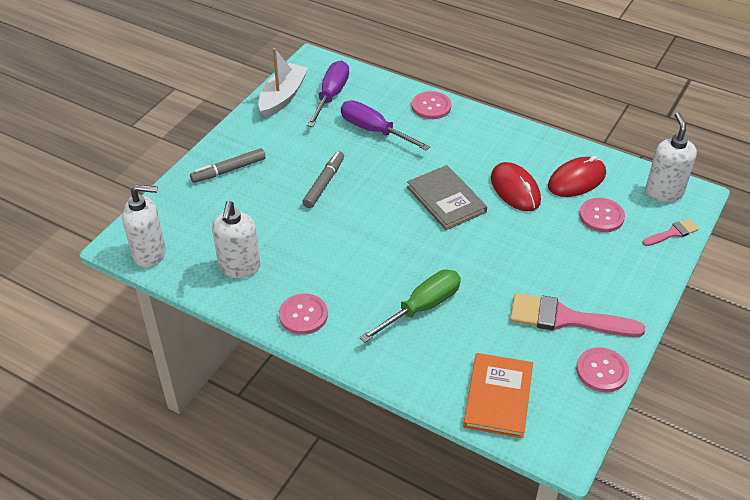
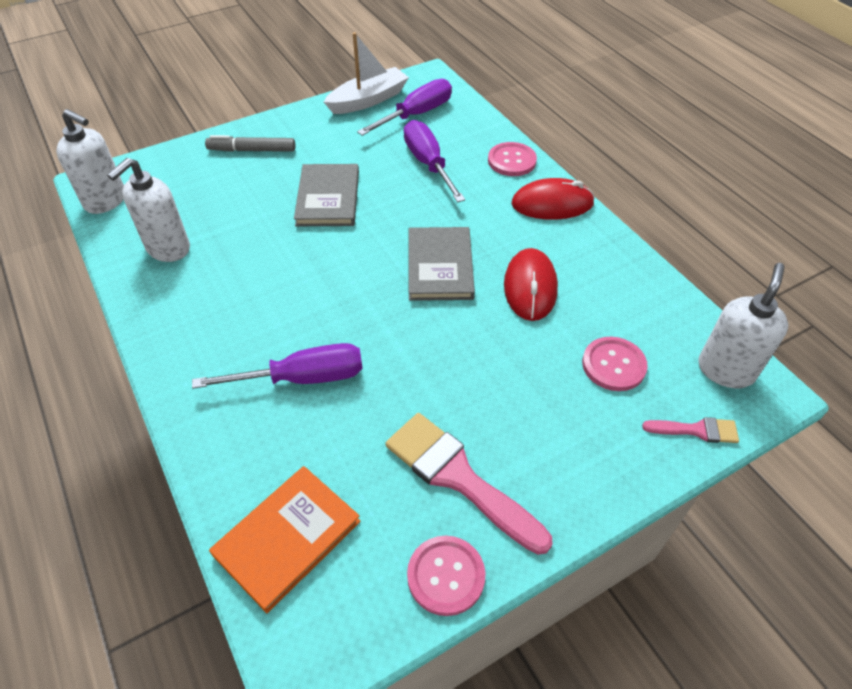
camera: 30 degrees right, 5 degrees up
pink button [279,294,328,335] -> none
grey marker [302,151,344,208] -> grey book [294,164,359,226]
green screwdriver [359,270,461,343] -> purple screwdriver [192,343,363,389]
red mouse [548,156,606,197] -> red mouse moved to [511,178,595,220]

